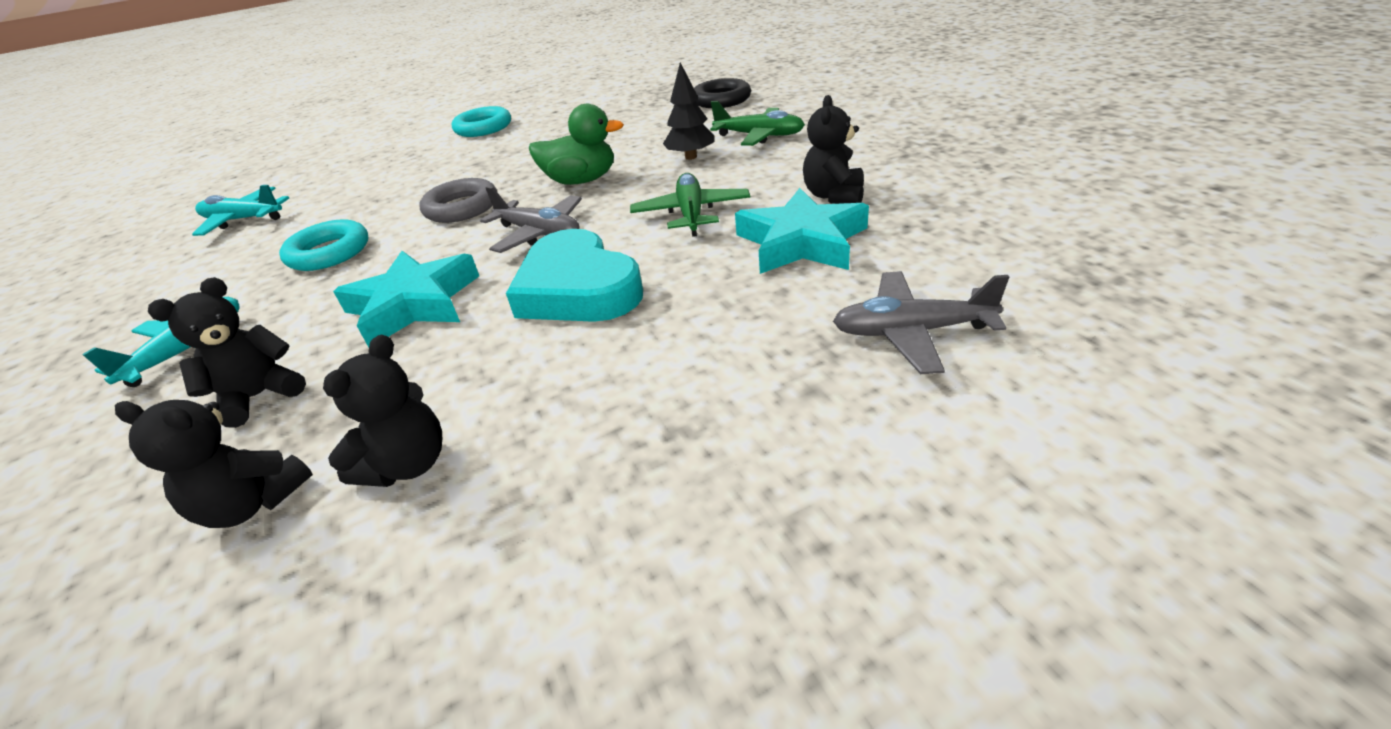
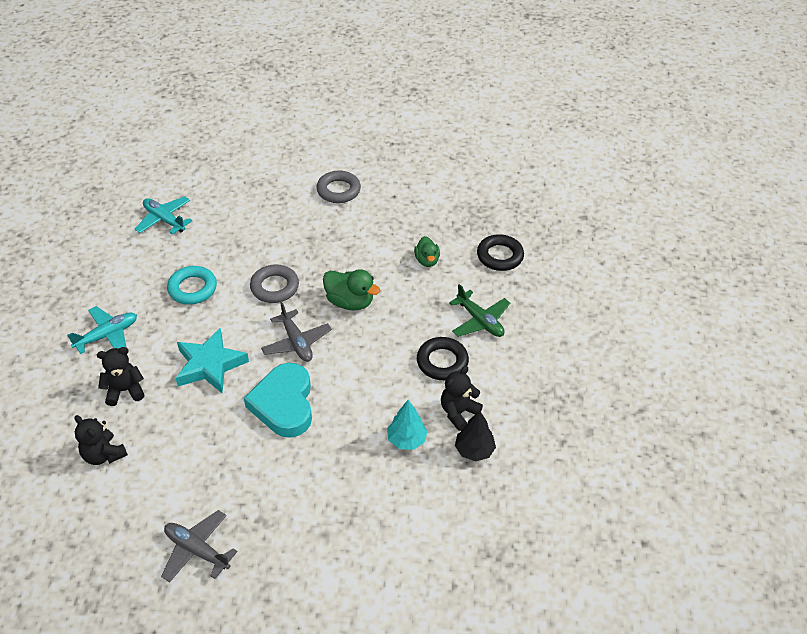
camera: 25 degrees right, 10 degrees up
black teddy bear [323,335,442,487] -> none
turquoise ring [451,106,511,137] -> grey ring [317,171,361,203]
green plane [630,173,750,237] -> none
black tree [663,63,714,160] -> black tree moved to [455,411,496,462]
turquoise star [735,188,869,274] -> turquoise tree [387,400,428,450]
grey plane [833,271,1009,374] -> grey plane moved to [161,510,237,583]
none -> green duck [414,236,440,267]
none -> black ring [417,337,469,380]

